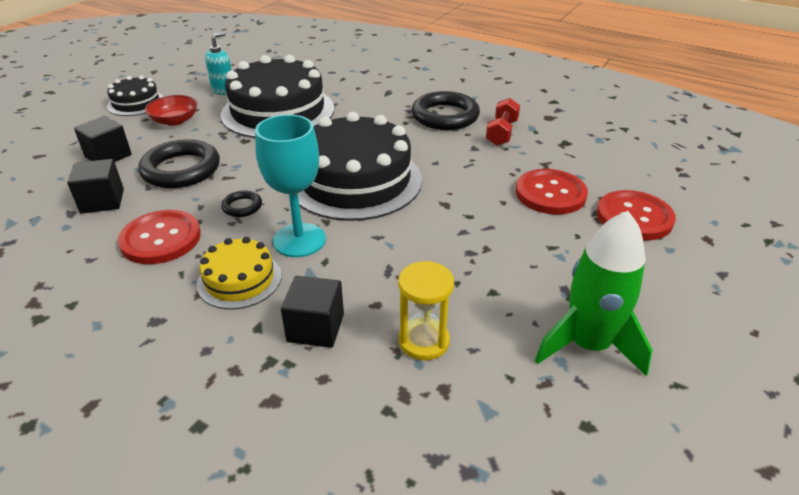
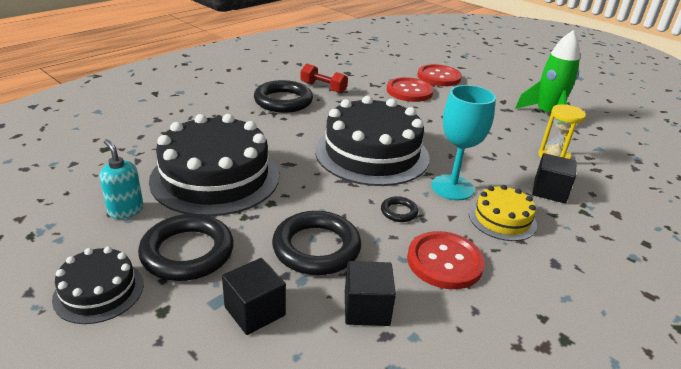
camera: 80 degrees left, 5 degrees down
red bowl [145,95,197,126] -> black ring [138,214,234,281]

